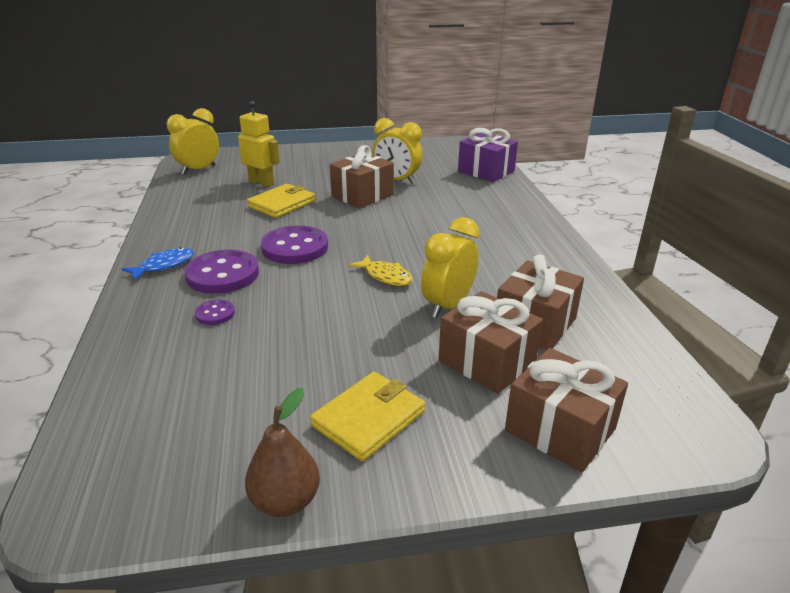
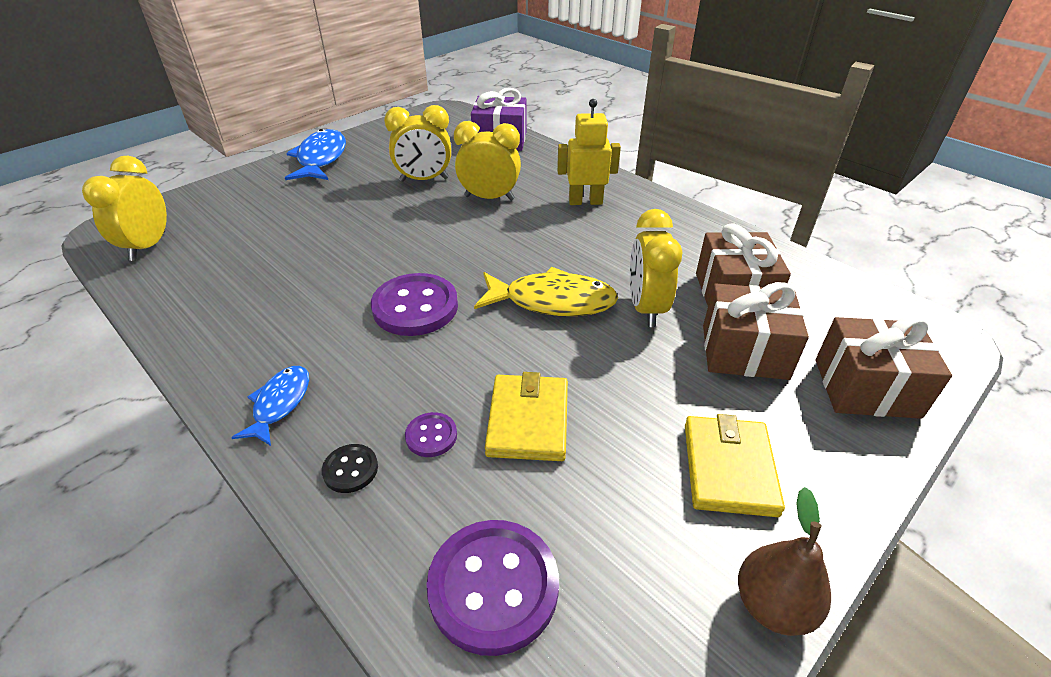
camera: 35 degrees left, 10 degrees up
purple button [184,250,259,294] -> purple button moved to [426,520,559,656]
yellow robot [238,101,280,187] -> yellow robot moved to [557,99,621,205]
yellow wallet [247,184,315,218] -> yellow wallet moved to [485,372,568,461]
brown gift [330,145,394,208] -> none
yellow fish [349,255,413,286] -> yellow fish [474,267,618,316], size x1.67
none -> blue fish [285,129,346,180]
none -> black button [322,444,378,493]
none -> yellow clock [454,121,521,201]

